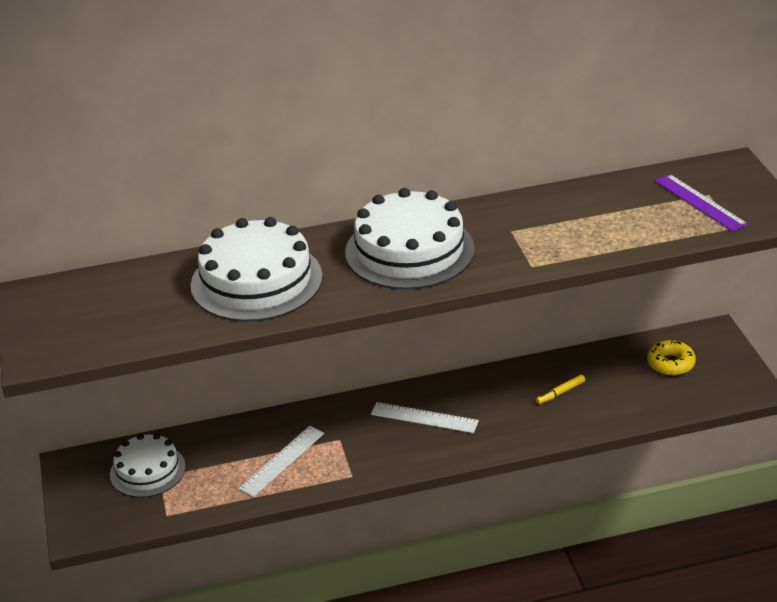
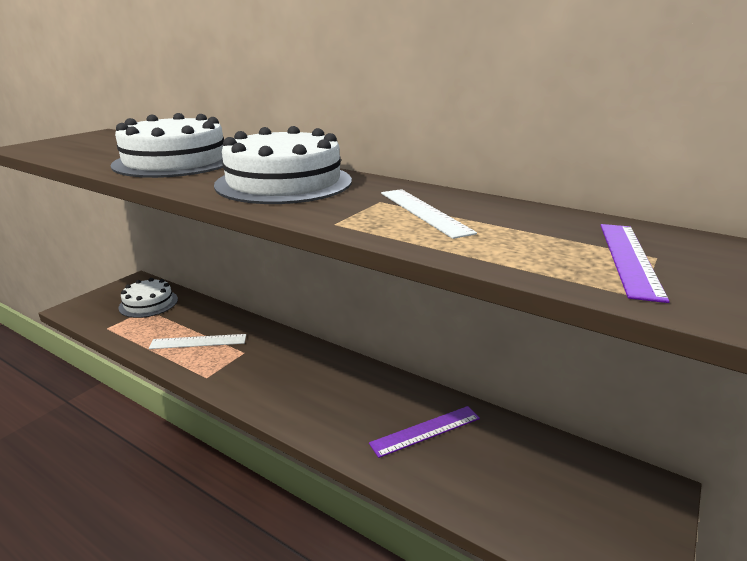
camera: 45 degrees right, 10 degrees down
white ruler [371,402,479,433] -> white ruler moved to [381,189,477,239]
yellow marker [536,375,585,404] -> purple ruler [369,406,480,458]
yellow donut [647,340,696,376] -> none

